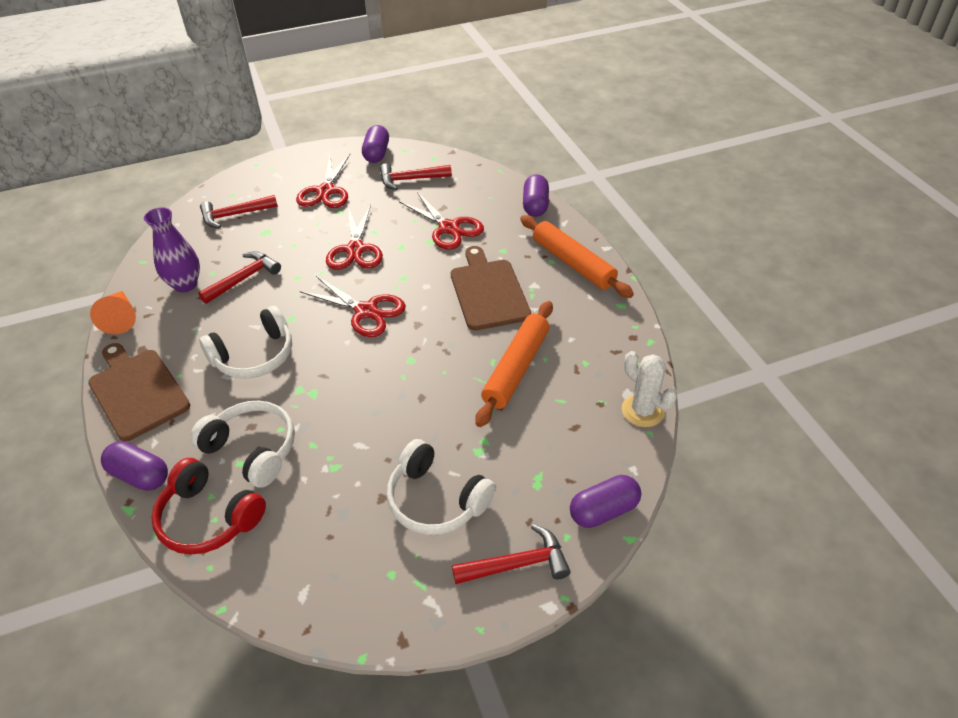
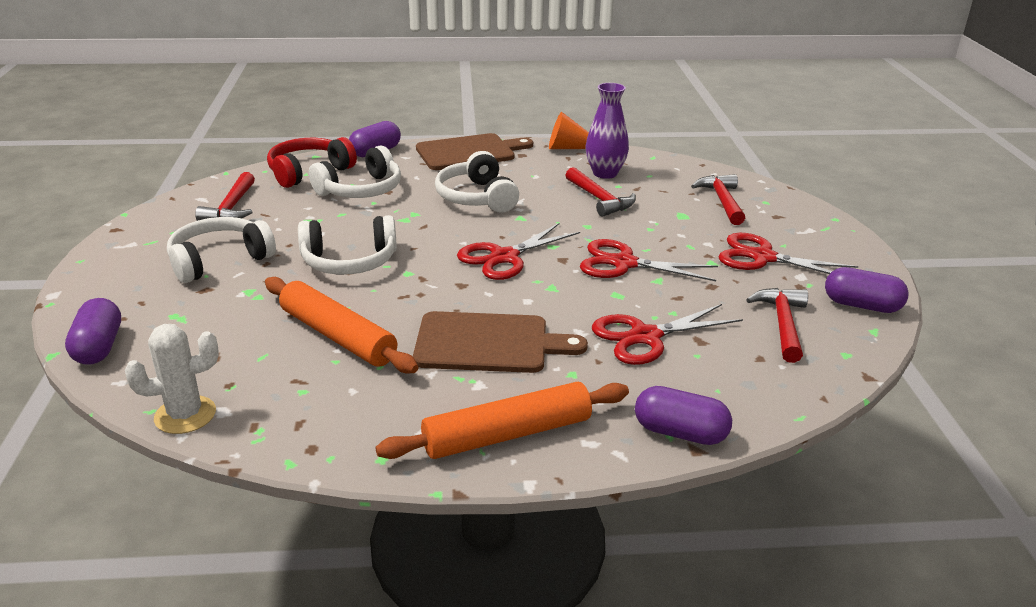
camera: 105 degrees right, 15 degrees down
red hammer [452,524,571,584] -> red hammer moved to [195,172,255,221]
none -> white headphones [298,215,397,275]

